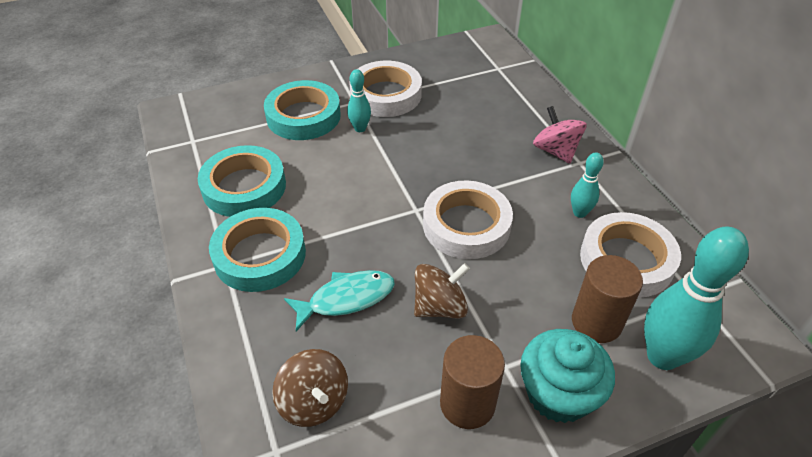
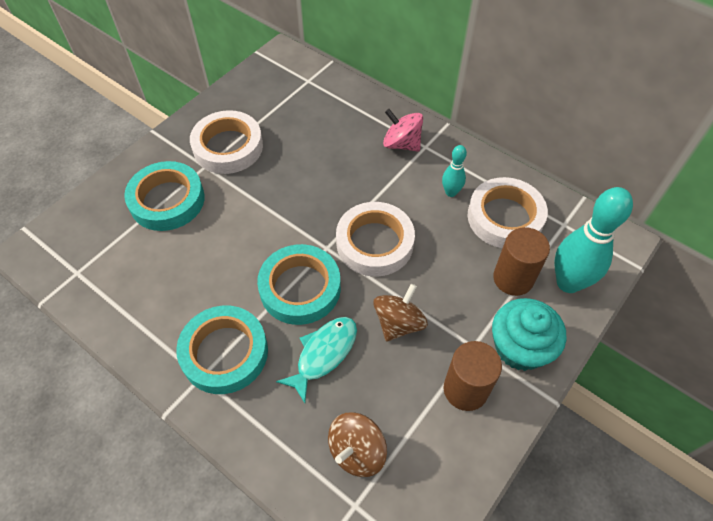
camera: 30 degrees left, 10 degrees up
turquoise tape [198,145,286,217] -> turquoise tape moved to [257,244,341,325]
brown spinning top [272,349,348,427] -> brown spinning top turned 105 degrees clockwise [328,412,387,477]
turquoise bowling pin [347,69,371,132] -> none

